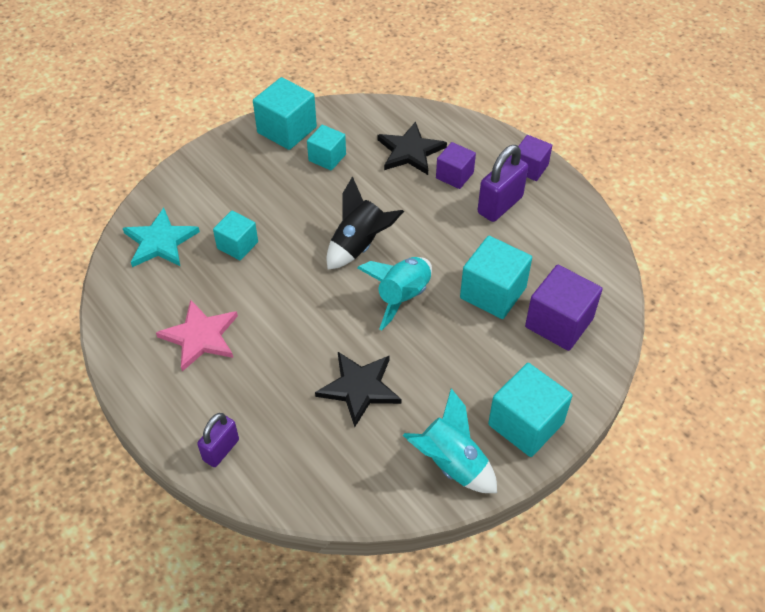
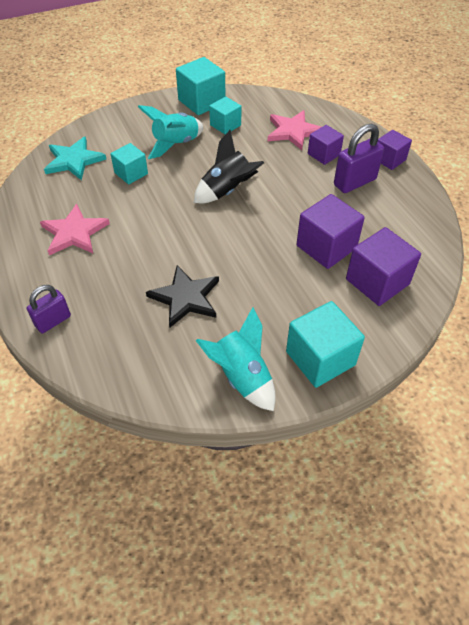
camera: 15 degrees right, 0 degrees up
turquoise rocket [357,257,432,330] -> turquoise rocket moved to [138,105,204,159]
black star [377,122,447,175] -> pink star [268,110,321,150]
turquoise cube [460,236,532,319] -> purple cube [297,194,365,269]

